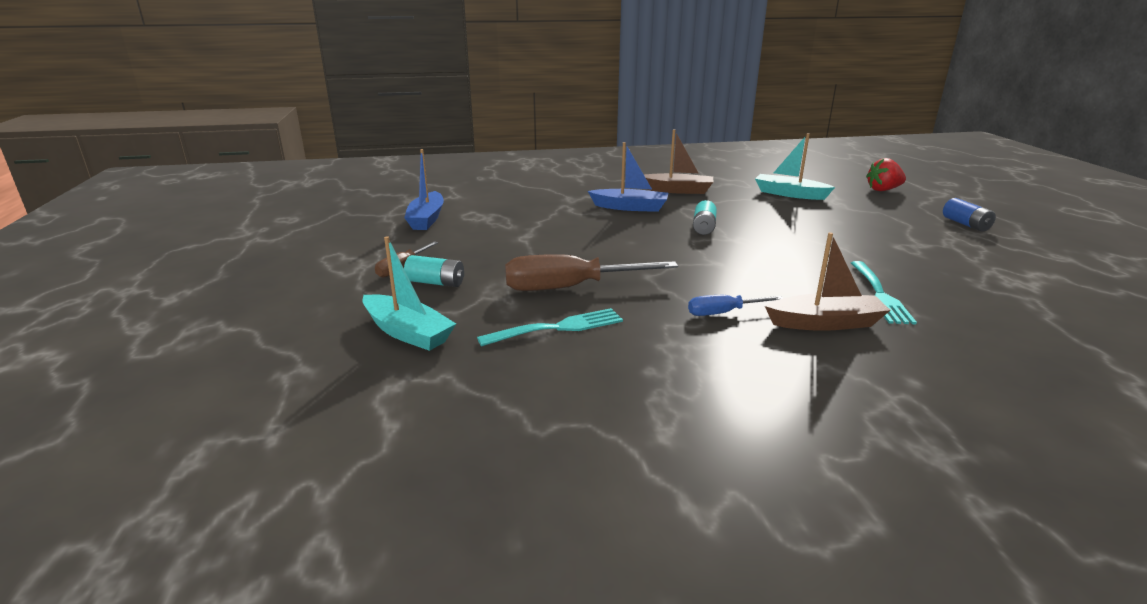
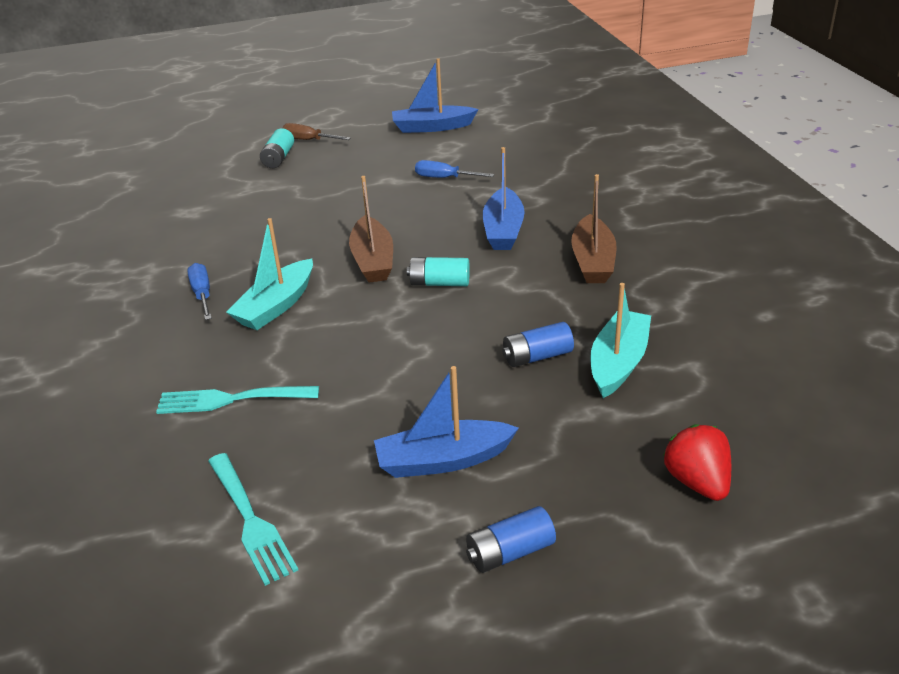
camera: 85 degrees right, 10 degrees up
turquoise boat [362,236,456,351] -> turquoise boat moved to [226,218,313,330]
turquoise fork [477,308,623,347] -> turquoise fork moved to [208,453,298,586]
brown screwdriver [505,254,678,291] -> none
brown boat [765,232,890,331] -> brown boat moved to [349,176,393,283]
none -> blue boat [374,366,519,478]
none -> blue screwdriver [415,160,495,178]
none -> blue battery [502,322,574,367]

